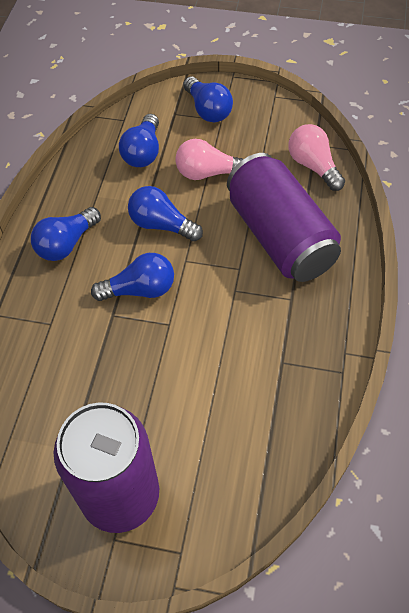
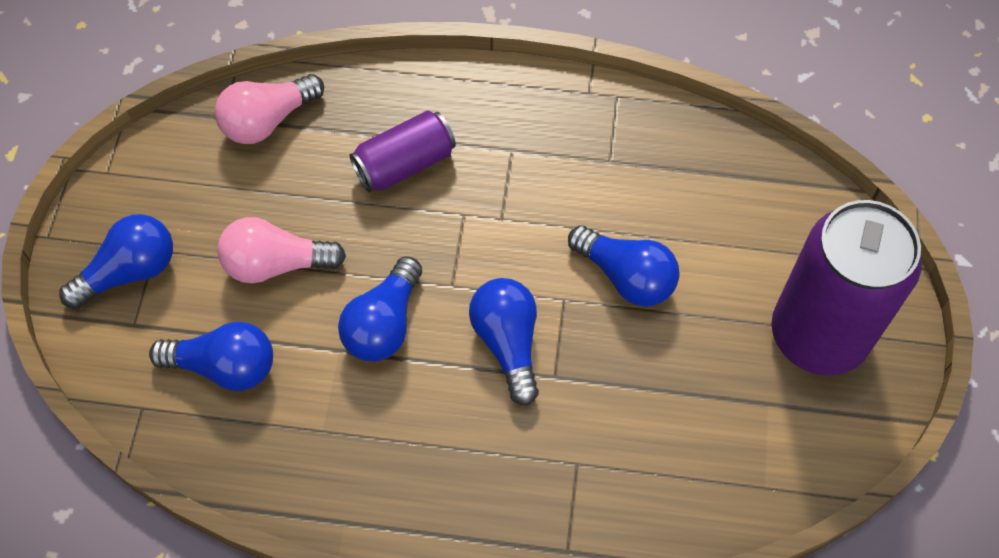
camera: 95 degrees left, 5 degrees up
blue light bulb [31,207,101,261] -> blue light bulb moved to [568,225,680,307]
pink light bulb [175,139,243,180] -> pink light bulb turned 90 degrees clockwise [217,217,346,284]
purple can [227,153,341,282] -> purple can [350,111,456,192], size x0.53

